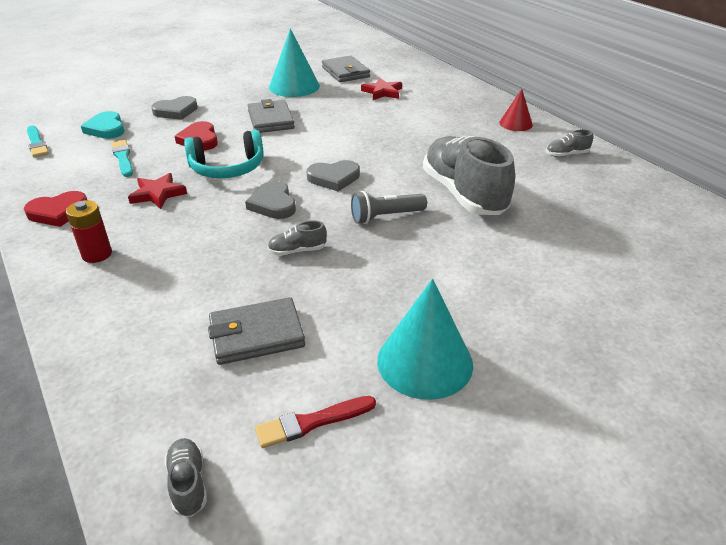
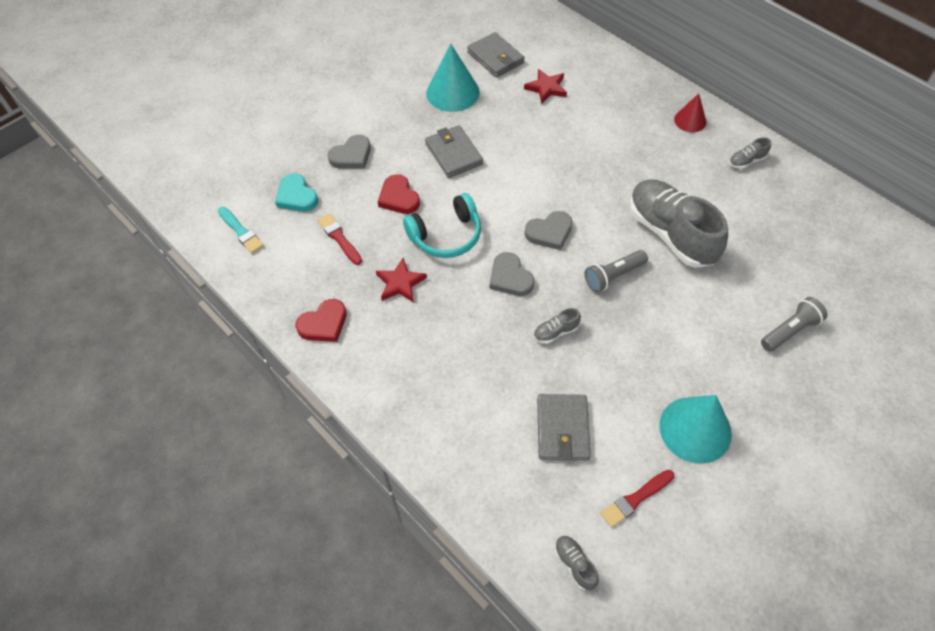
camera: 10 degrees left, 20 degrees up
red battery [66,200,112,263] -> none
turquoise brush [111,140,133,177] -> red brush [317,213,362,265]
grey wallet [208,297,305,365] -> grey wallet turned 60 degrees counterclockwise [537,394,591,460]
none -> grey flashlight [761,297,828,352]

